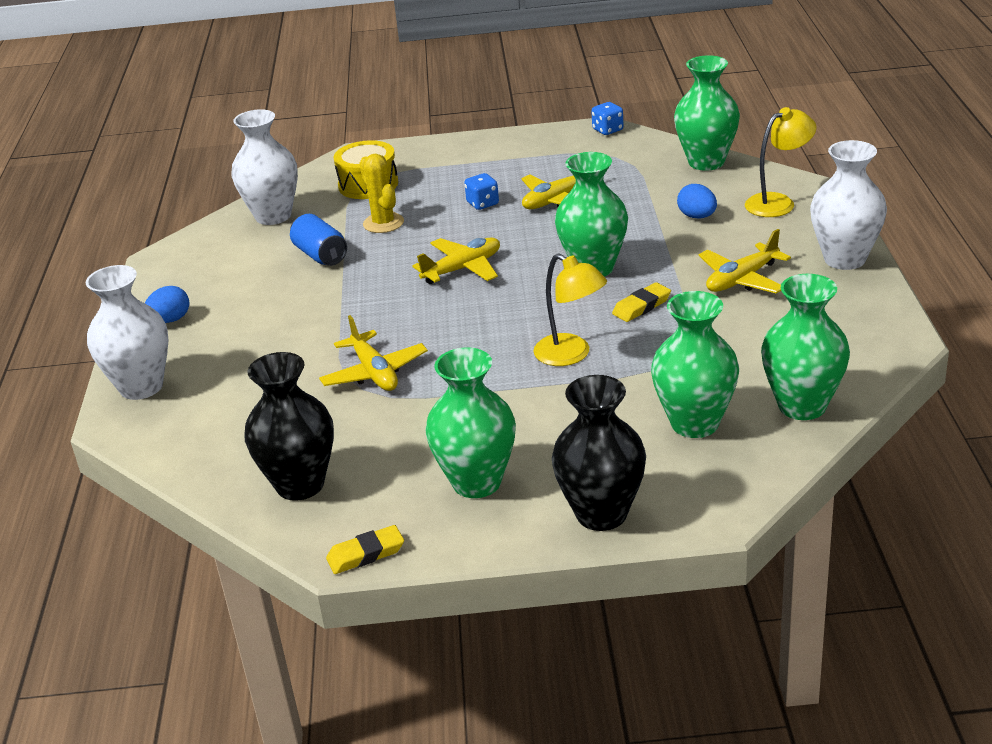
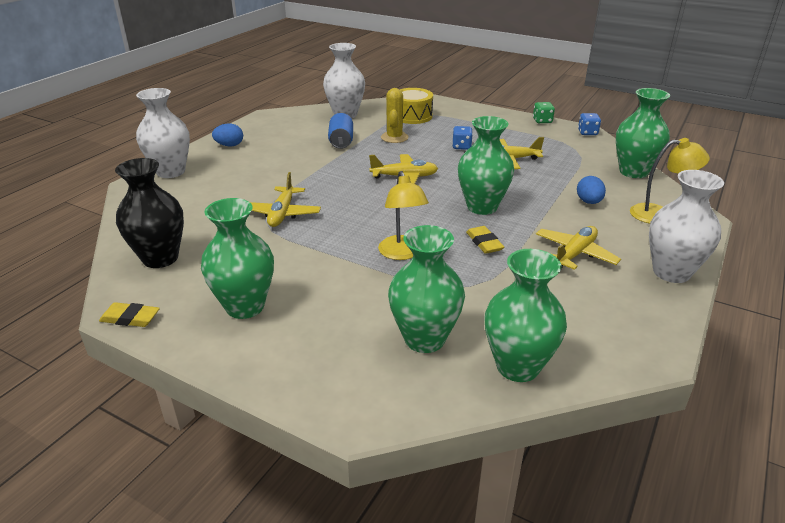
camera: 30 degrees right, 0 degrees up
black vase [552,375,646,531] -> none
yellow eraser [612,282,671,322] -> yellow eraser turned 75 degrees clockwise [466,226,504,254]
yellow plane [699,229,791,293] -> yellow plane turned 135 degrees clockwise [536,226,621,270]
none -> green dice [533,102,555,123]

